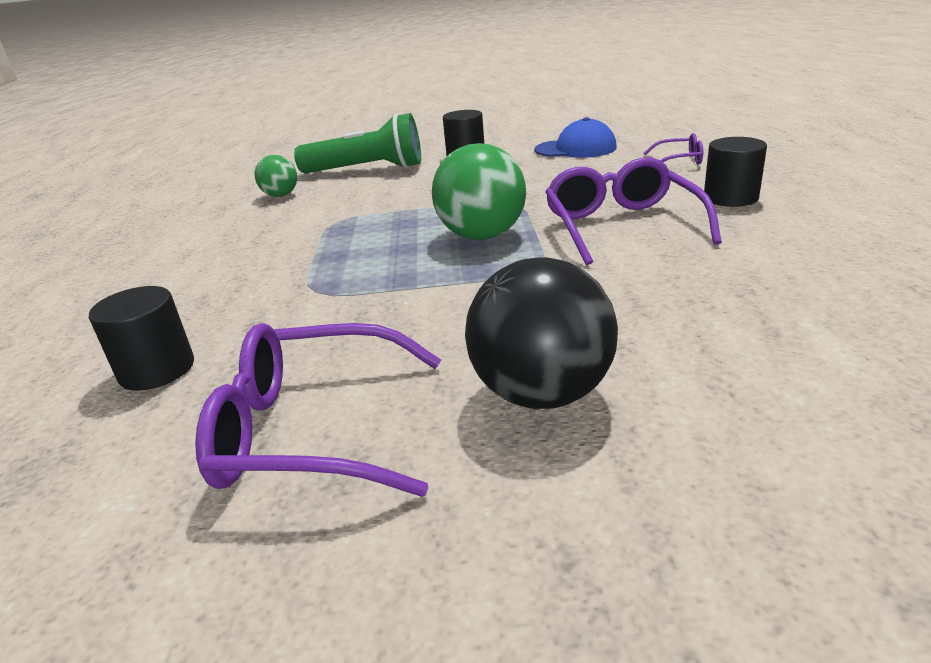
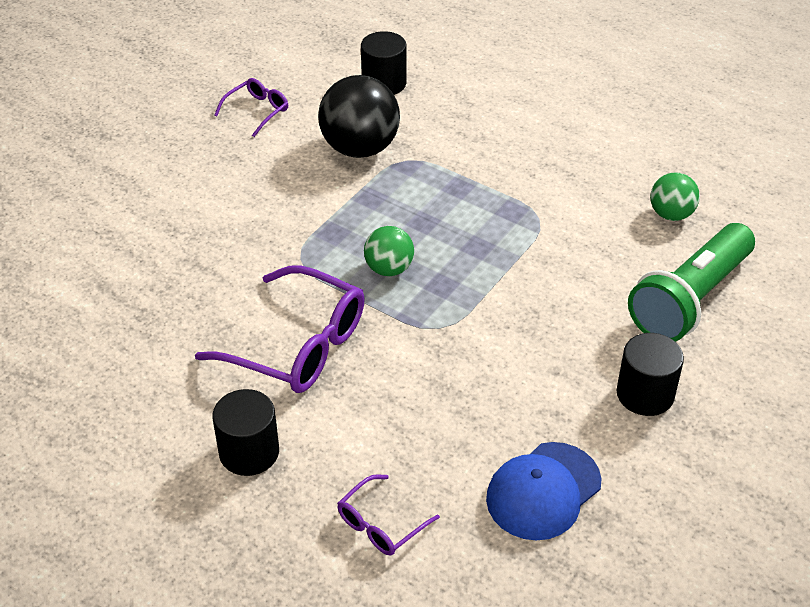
camera: 125 degrees right, 15 degrees up
purple glasses [195,323,441,497] -> purple glasses [214,78,288,137], size x0.51
green ball [432,143,526,240] -> green ball [364,226,414,276], size x0.56
black ball [465,257,618,409] -> black ball moved to [318,75,400,158]

